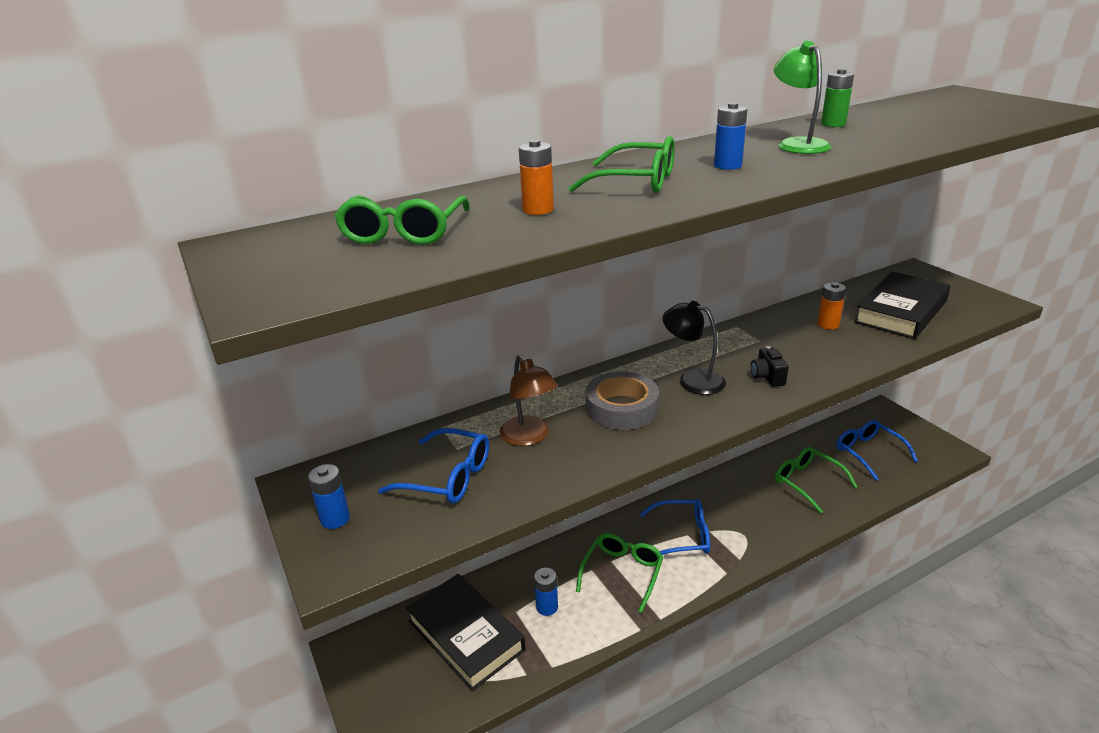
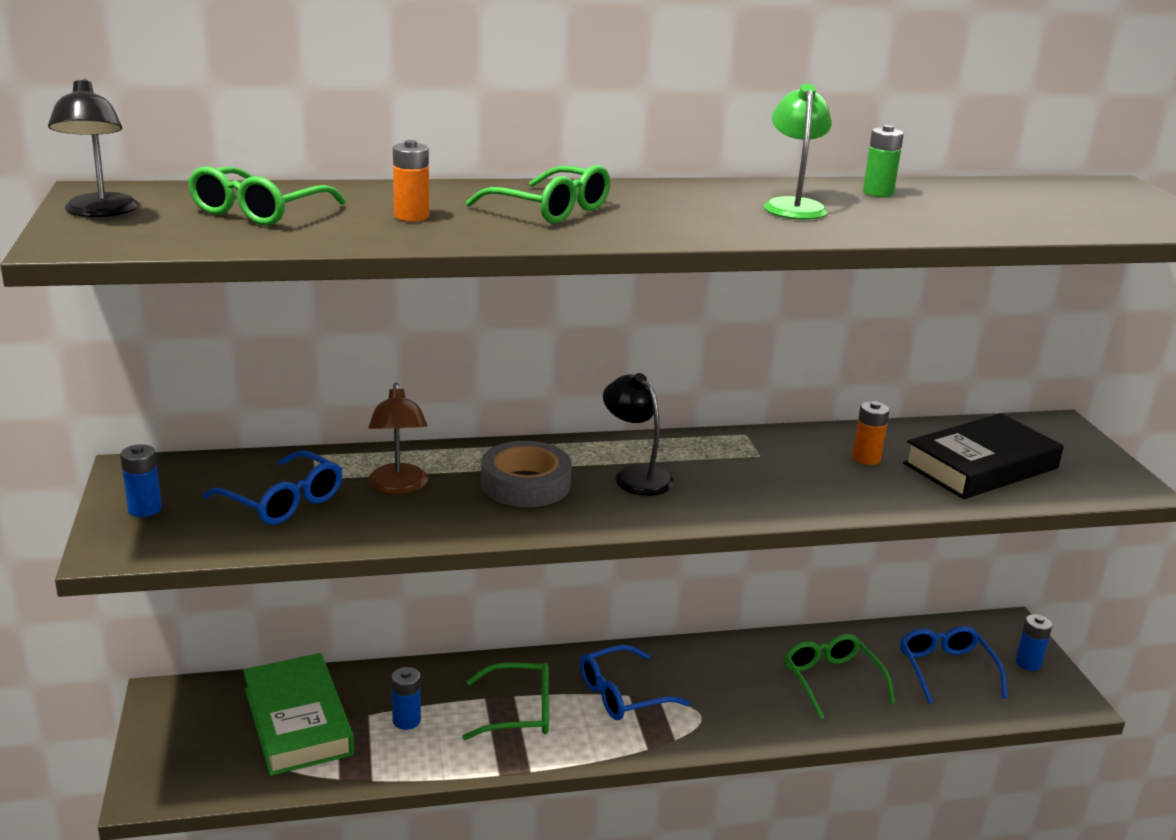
camera: 15 degrees right, 5 degrees down
black book [406,574,526,691] -> green book [243,653,354,776]
green glasses [576,533,664,613] -> green glasses turned 45 degrees clockwise [462,662,549,740]
blue glasses [640,499,710,555] -> blue glasses turned 135 degrees clockwise [580,645,690,720]
blue battery [714,102,748,170] -> blue battery moved to [1016,614,1052,671]
black camera [751,346,789,387] -> none
none -> black lamp [48,78,138,217]

